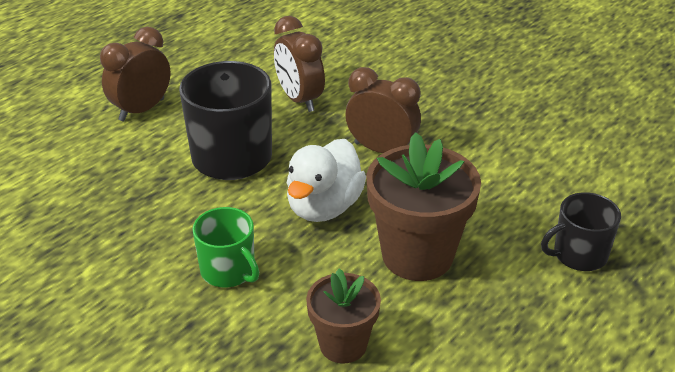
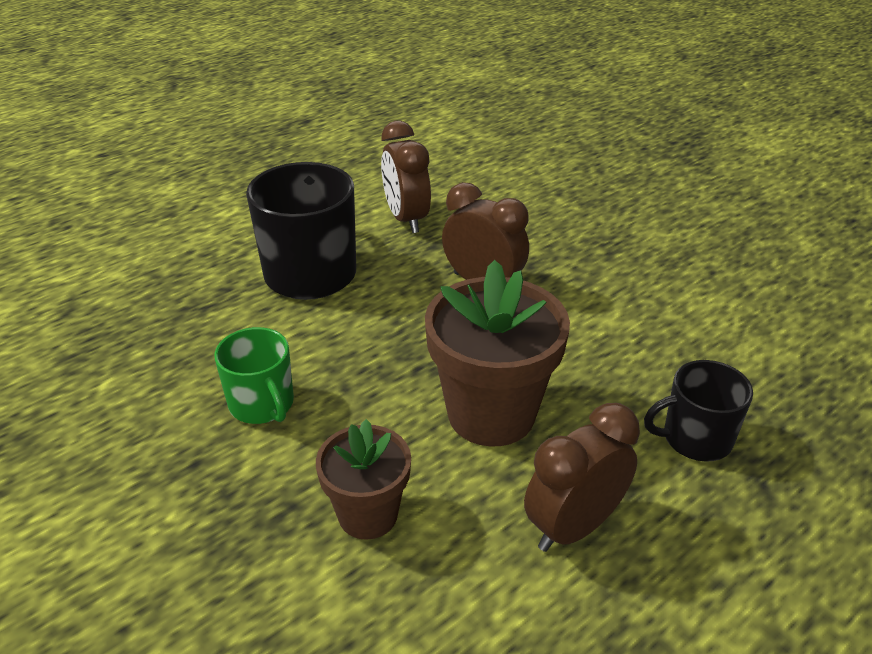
camera: 10 degrees right, 0 degrees up
brown clock [100,27,170,121] -> brown clock moved to [524,403,640,552]
white duck [287,139,366,222] -> none

